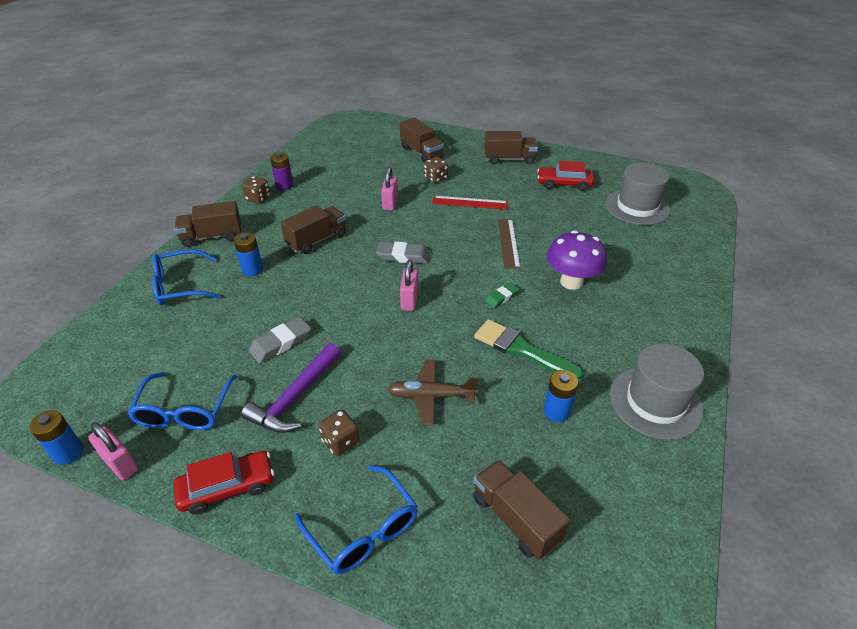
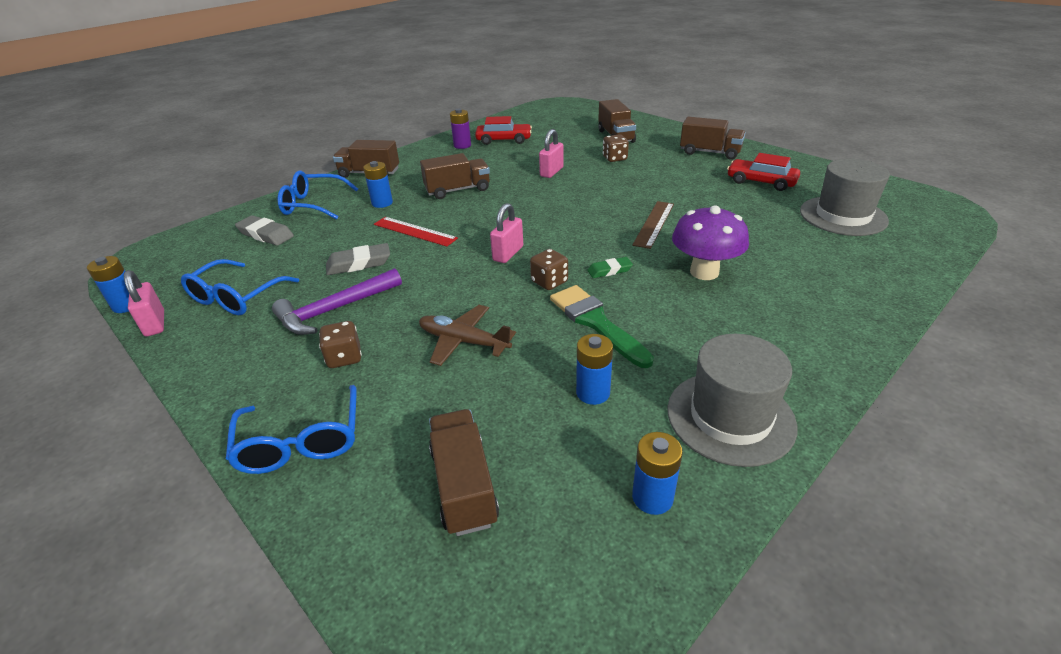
camera: 25 degrees right, 5 degrees down
red car [174,451,274,515] -> red car moved to [475,116,532,145]
brown dice [242,176,270,204] -> brown dice moved to [530,249,568,290]
grey eraser [376,242,430,264] -> grey eraser moved to [235,215,294,246]
red ruler [432,196,508,210] -> red ruler moved to [374,217,458,247]
none -> blue battery [632,432,683,515]

